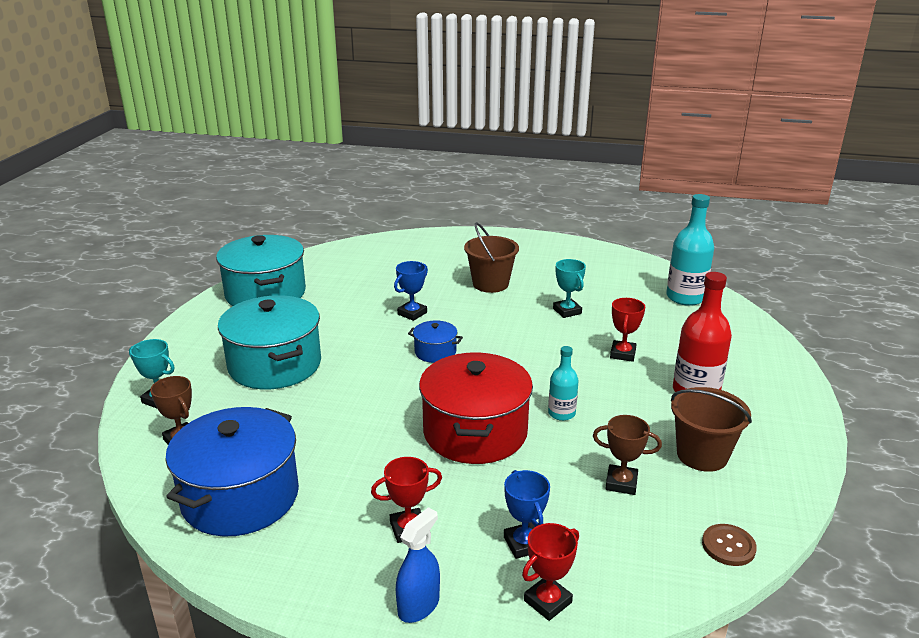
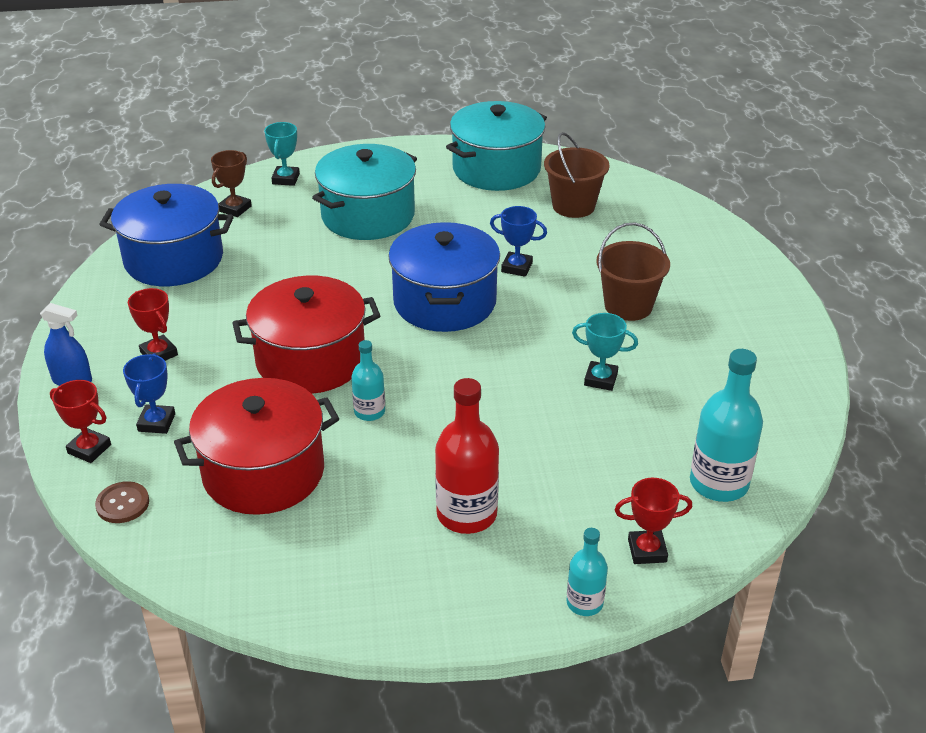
camera: 70 degrees right, 10 degrees up
blue pot [408,320,463,363] -> blue pot [388,222,500,332], size x2.15
blue trophy [504,470,550,559] -> blue trophy turned 45 degrees counterclockwise [123,353,175,434]
turquoise trophy [553,259,586,318] -> turquoise trophy turned 60 degrees clockwise [572,313,638,391]
brown trophy [593,415,662,495] -> red pot [174,378,339,515]
red trophy [610,298,645,362] -> red trophy moved to [615,478,692,564]
brown bucket [671,387,752,472] -> brown bucket moved to [544,132,609,218]
brown button [702,524,757,566] -> brown button moved to [95,481,149,523]
none -> turquoise bottle [567,528,608,616]

